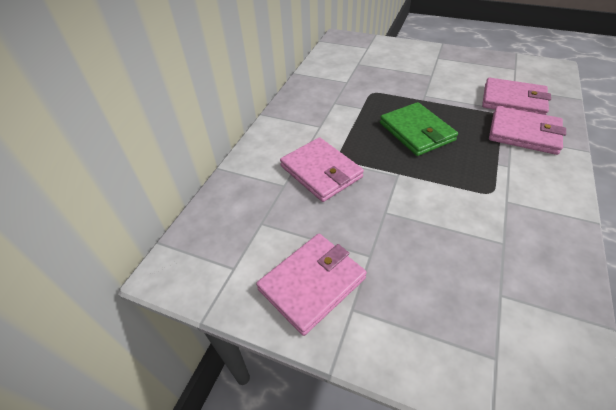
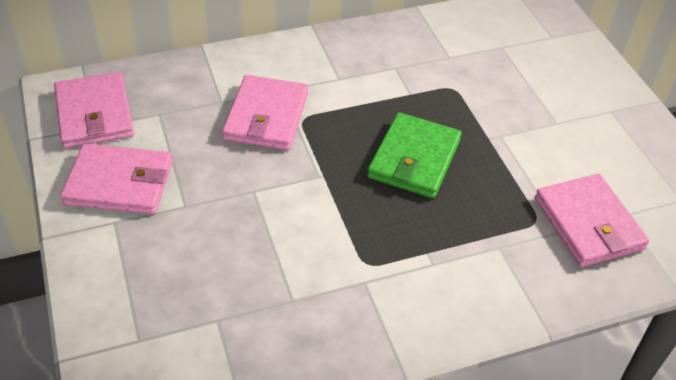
camera: 45 degrees right, 0 degrees up
pink wallet [489,106,566,155] -> pink wallet moved to [54,72,134,148]

